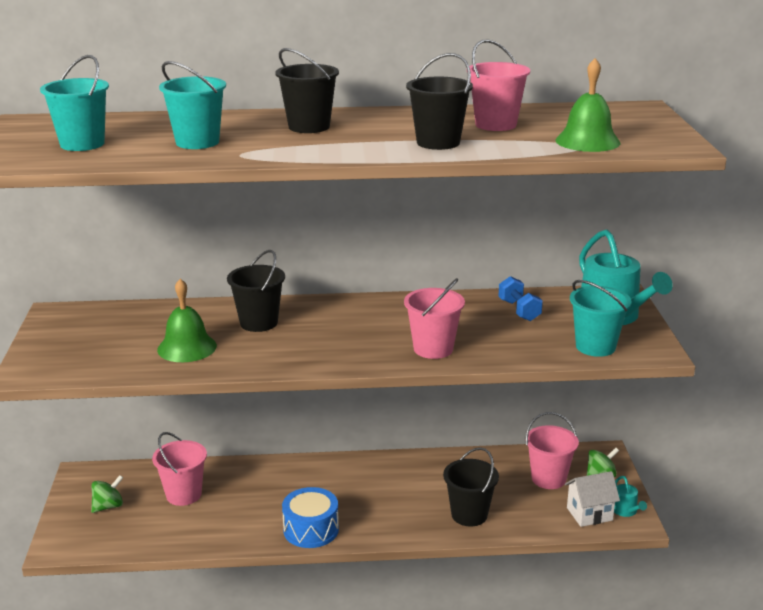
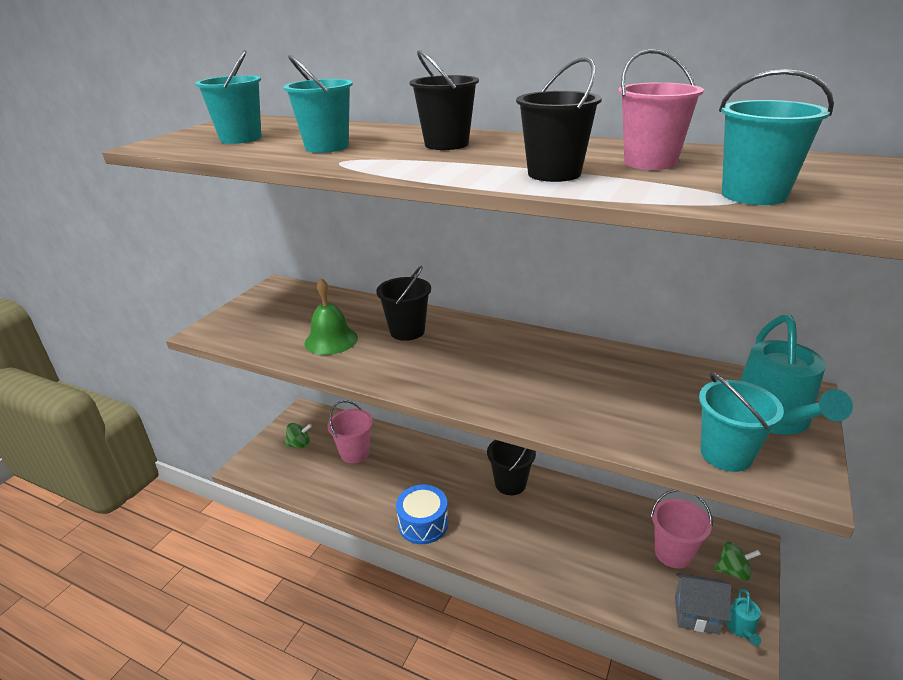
camera: 30 degrees right, 5 degrees up
pink bucket [404,278,465,359] -> none
black bucket [443,447,499,527] -> black bucket moved to [487,440,536,495]
blue dumbbell [499,276,543,321] -> none
green bell [555,58,621,152] -> turquoise bucket [719,69,834,205]
white house [565,471,620,527] -> grey house [675,573,732,634]

